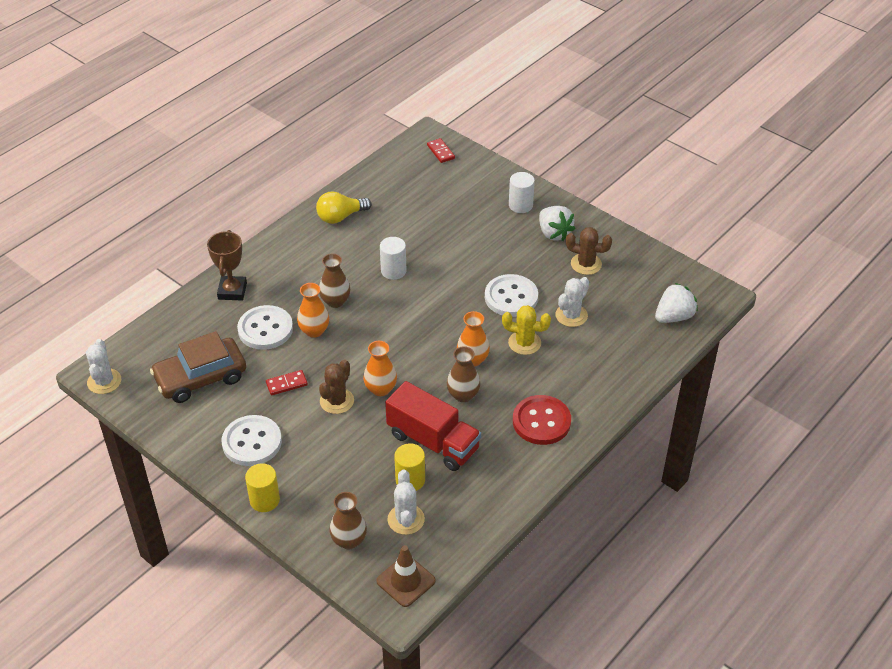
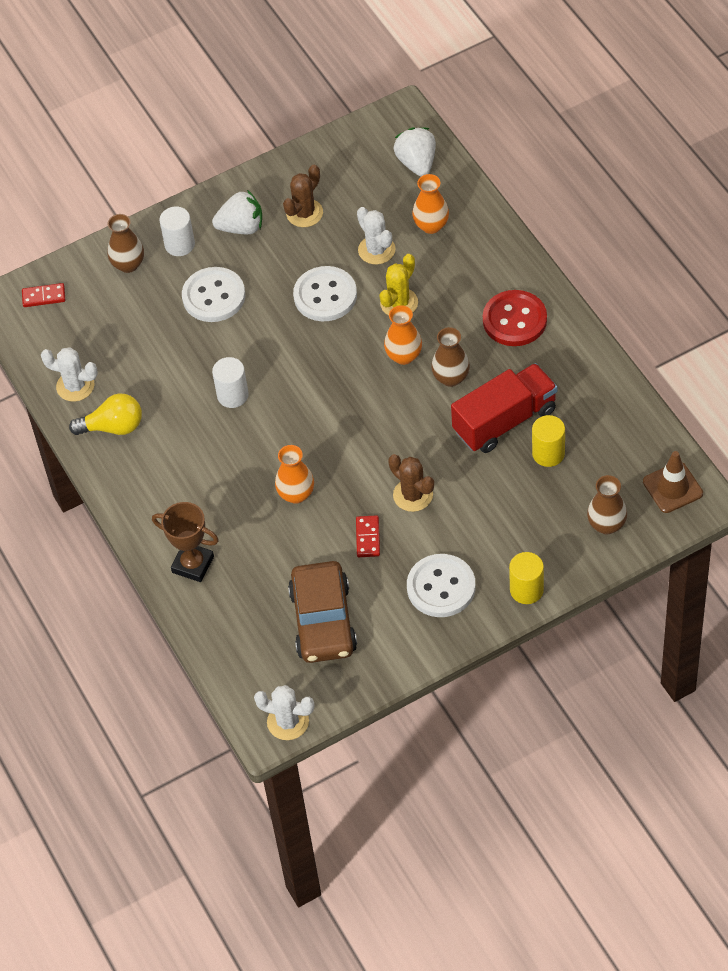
camera: 65 degrees left, 10 degrees up
white button [237,305,293,350] -> white button moved to [182,267,245,322]
yellow light bulb [316,191,371,224] -> yellow light bulb turned 90 degrees counterclockwise [69,393,142,435]
brown vase [319,253,350,308] -> brown vase moved to [108,214,144,273]
orange vase [363,341,397,396] -> orange vase moved to [412,174,449,234]
white cactus [388,470,425,535] -> white cactus moved to [41,347,98,402]

